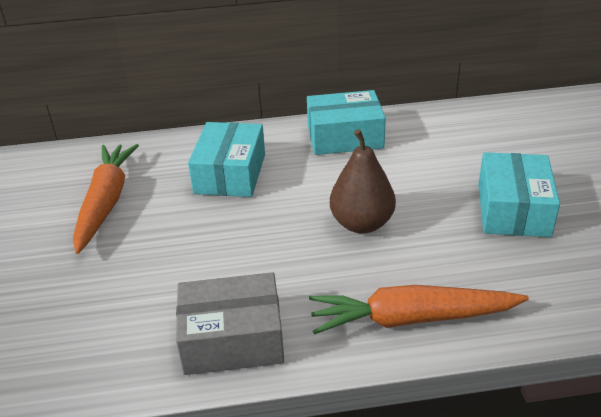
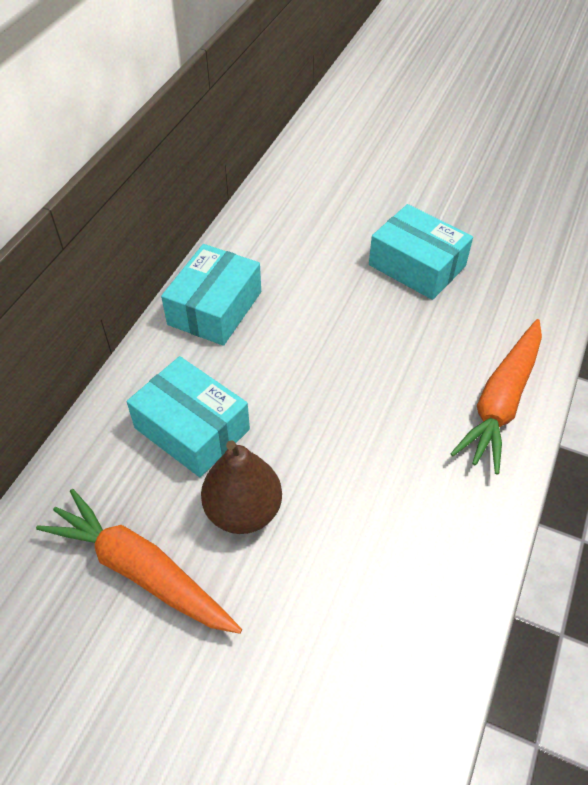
camera: 60 degrees left, 15 degrees up
grey box [176,272,284,375] -> none
brown pear [330,129,396,234] -> brown pear moved to [201,440,282,534]

